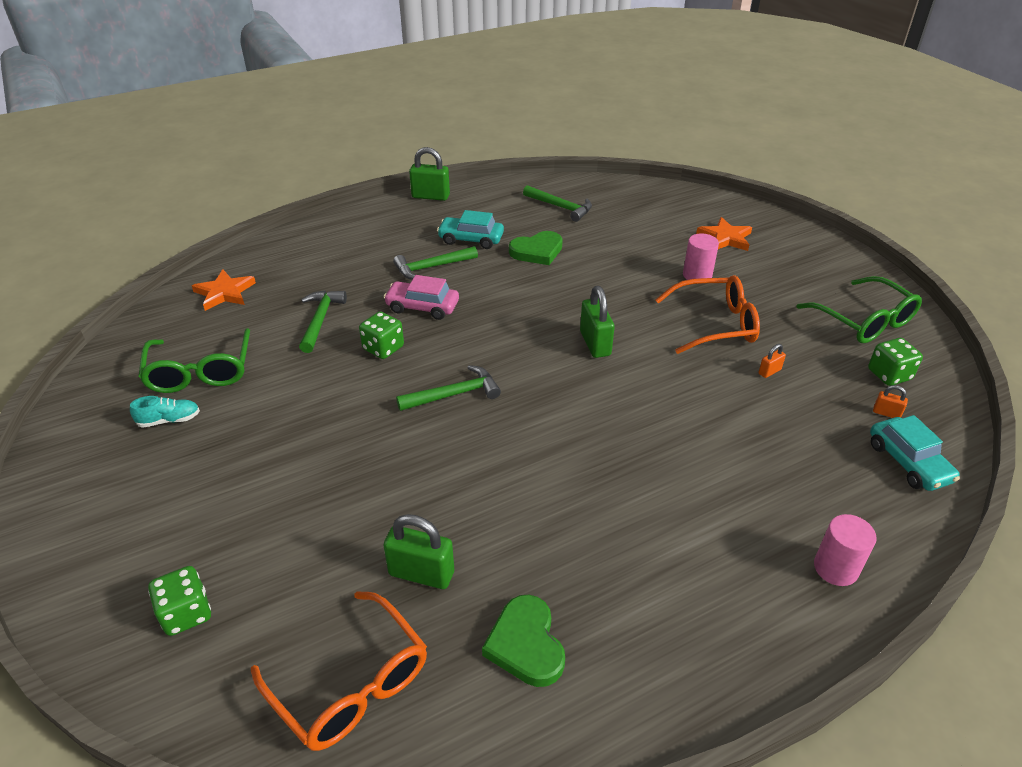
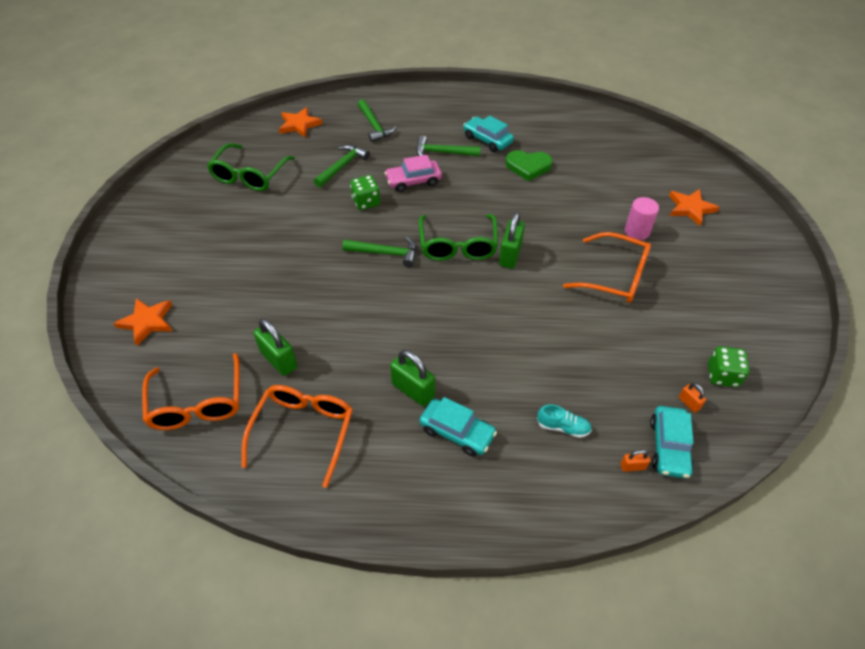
camera: 30 degrees right, 10 degrees up
turquoise shoe [130,396,200,428] -> turquoise shoe moved to [537,404,592,438]
green dice [148,566,211,636] -> orange star [113,298,172,346]
pink car [384,275,459,320] -> pink car turned 60 degrees counterclockwise [384,155,442,192]
green padlock [409,147,450,201] -> green padlock moved to [390,350,435,406]
green heart [482,595,565,687] -> orange glasses [241,385,353,488]
green hammer [523,185,592,222] -> green hammer moved to [358,99,396,142]
orange padlock [759,344,786,378] -> orange padlock moved to [621,450,650,472]
green glasses [796,276,922,343] -> green glasses moved to [419,214,498,261]
pink cylinder [814,514,876,586] -> none
none -> turquoise car [419,397,497,457]

